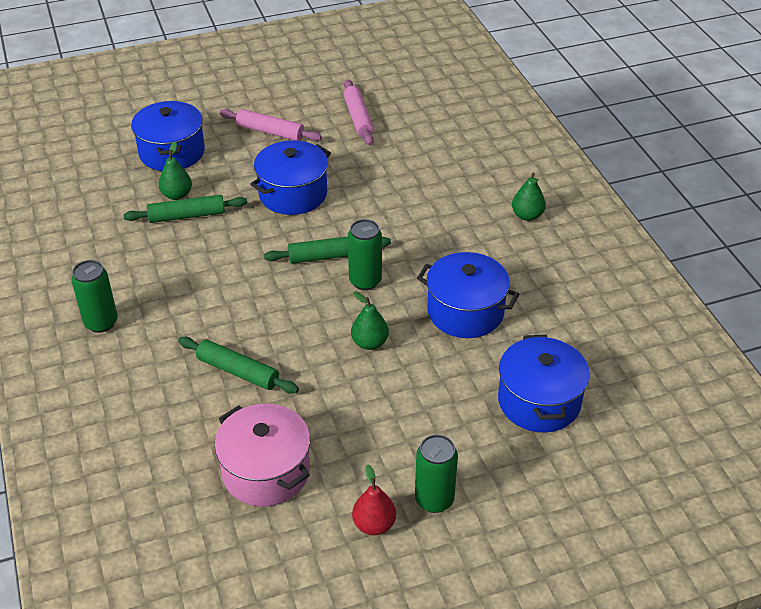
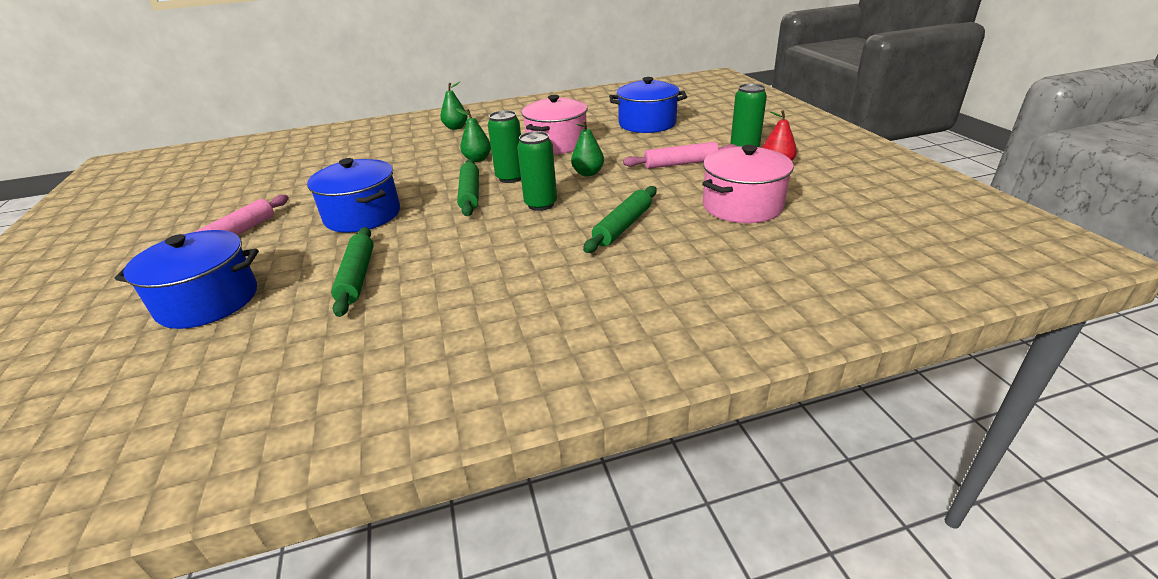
camera: 85 degrees left, 10 degrees down
green can [71,260,118,333] -> green can moved to [517,131,557,211]
green pear [158,142,192,200] -> green pear moved to [456,108,491,162]
pink rolling pin [343,79,374,146] -> pink rolling pin moved to [623,142,738,169]
blue pot [417,252,519,338] -> pink pot [522,95,588,154]

